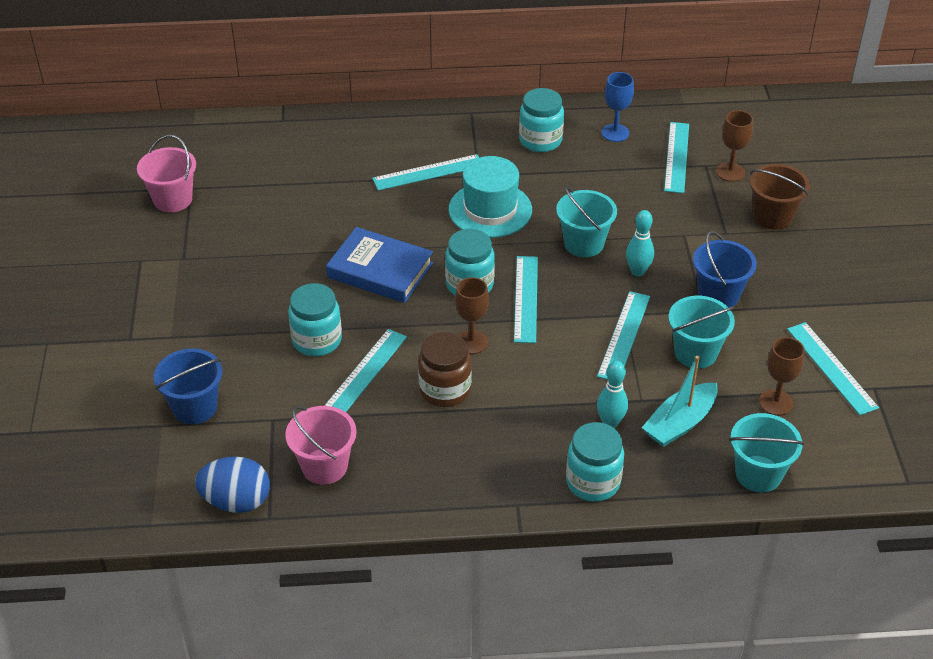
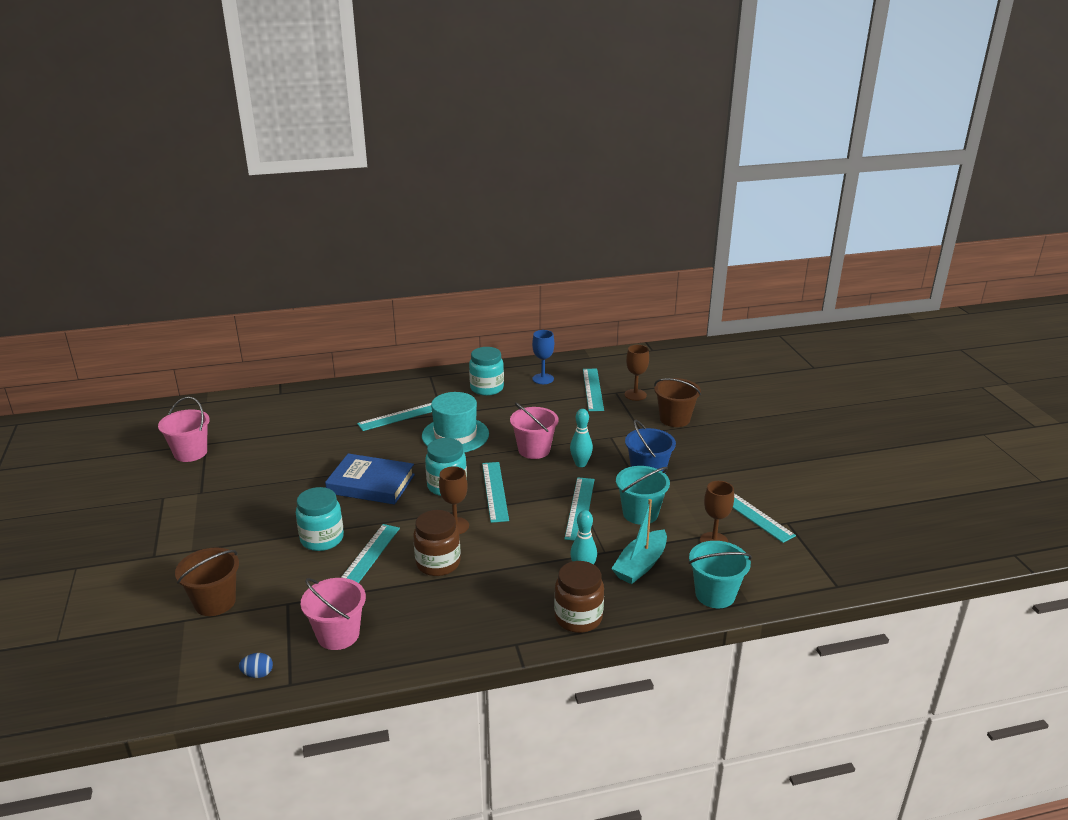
camera: 10 degrees left, 15 degrees down
blue bucket [153,348,222,424] -> brown bucket [175,548,239,616]
blue egg [195,457,270,513] -> blue egg [239,653,273,678], size x0.48
turquoise bucket [556,186,617,257] -> pink bucket [510,402,559,459]
turquoise jar [566,422,624,502] -> brown jar [554,561,604,633]

